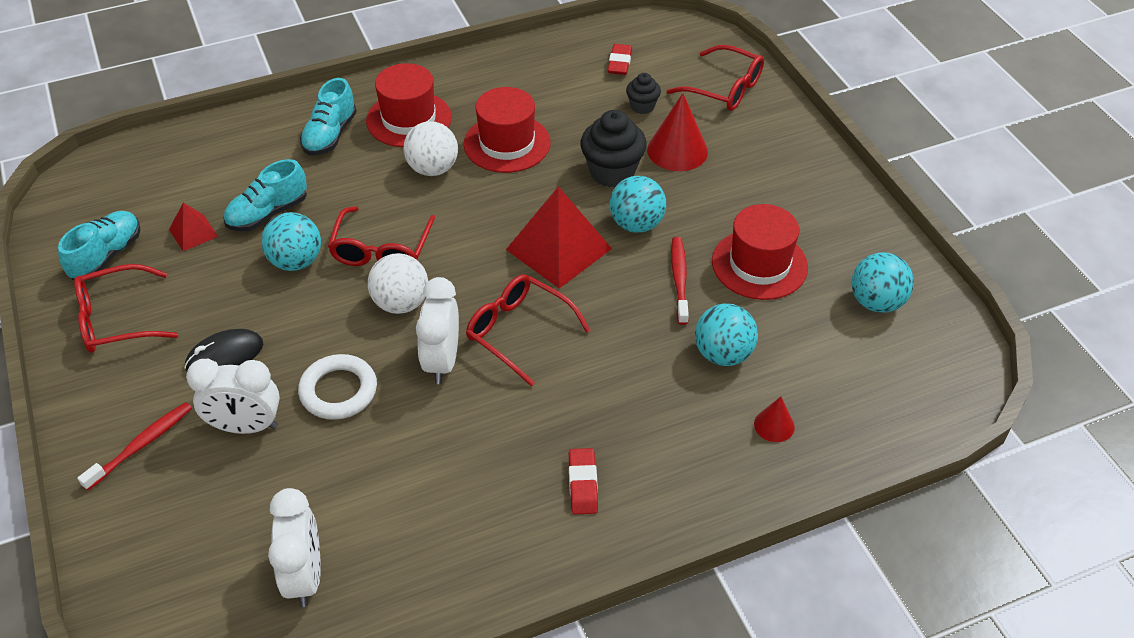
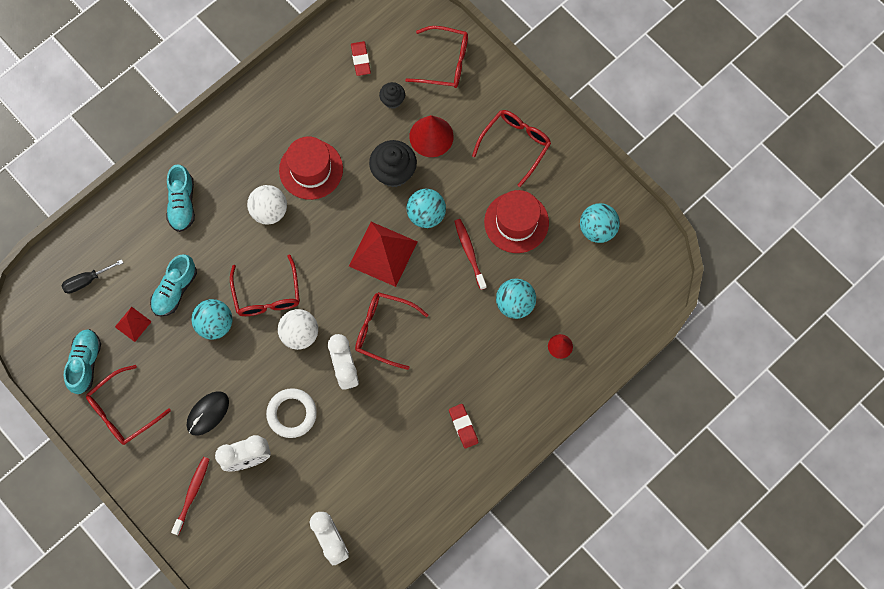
camera: 20 degrees left, 25 degrees up
red hat [366,63,452,147] -> none
none -> black screwdriver [61,259,123,294]
none -> red glasses [472,110,551,187]

